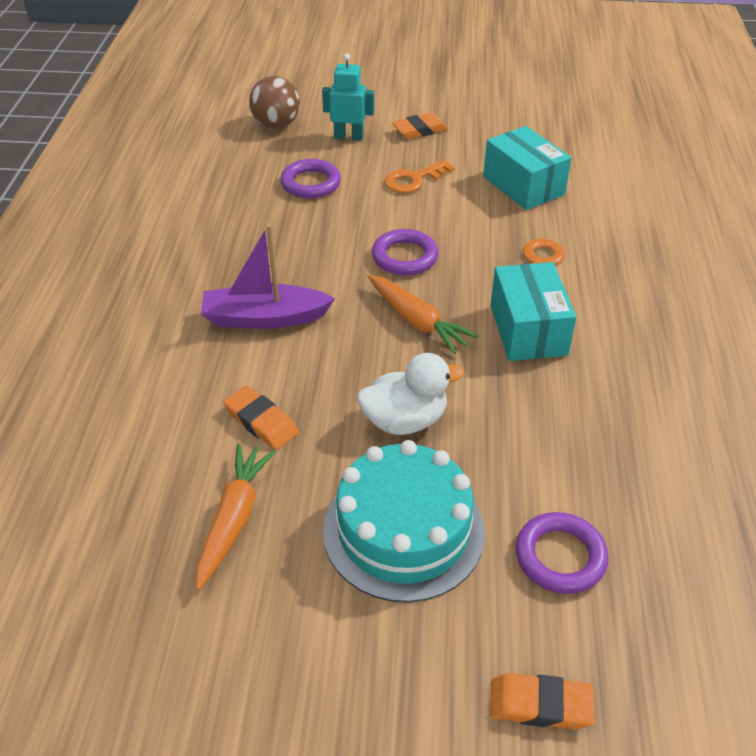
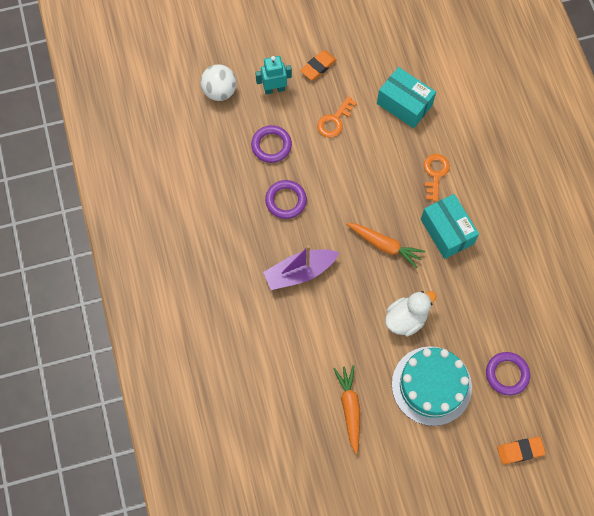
camera: 20 degrees left, 25 degrees up
orange eraser [224,386,299,450] -> none
brown ball [249,76,300,129] -> white ball [200,64,237,101]
purple ring [372,229,438,275] -> purple ring moved to [265,180,307,219]

